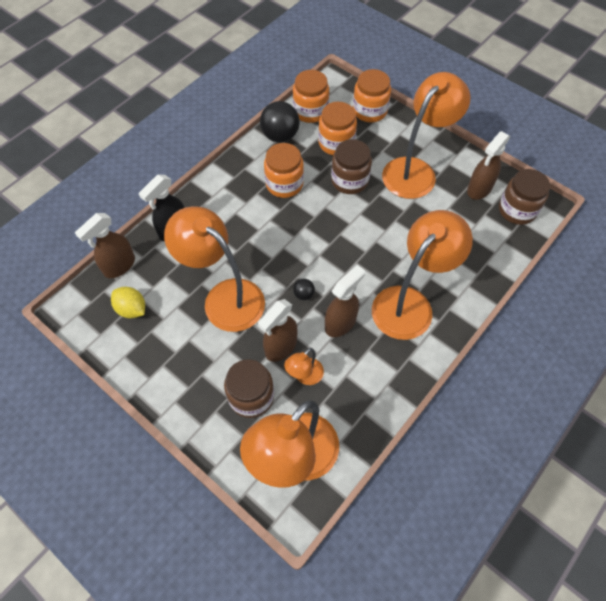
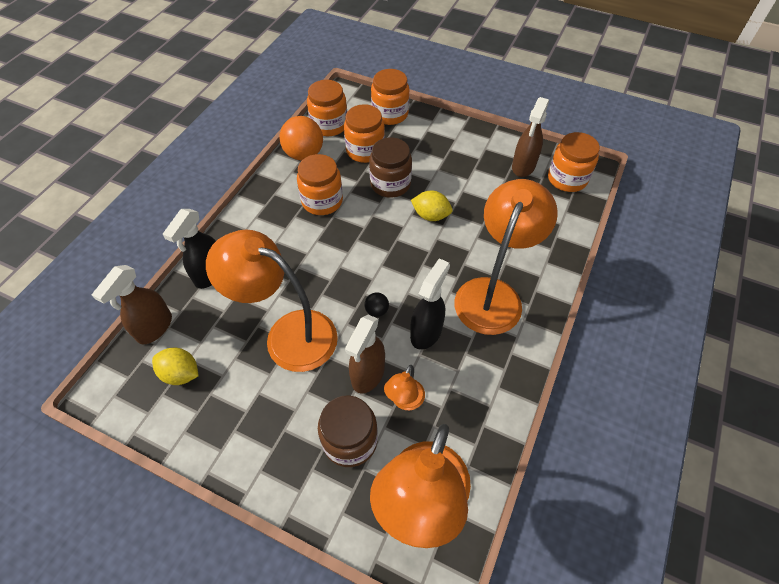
camera: 15 degrees left, 5 degrees down
black ball [260,101,300,143] -> orange ball [279,116,323,161]
brown spray bottle [325,265,365,337] -> black spray bottle [410,258,450,350]
orange lamp [382,72,470,199] -> none
brown jar [499,169,550,225] -> orange jar [548,132,600,192]
none -> yellow lemon [411,191,452,221]

